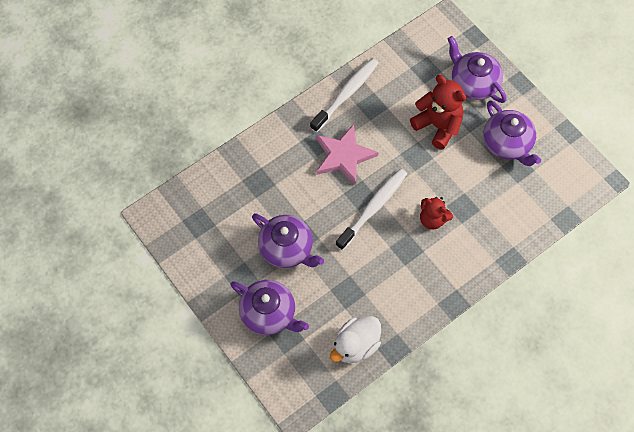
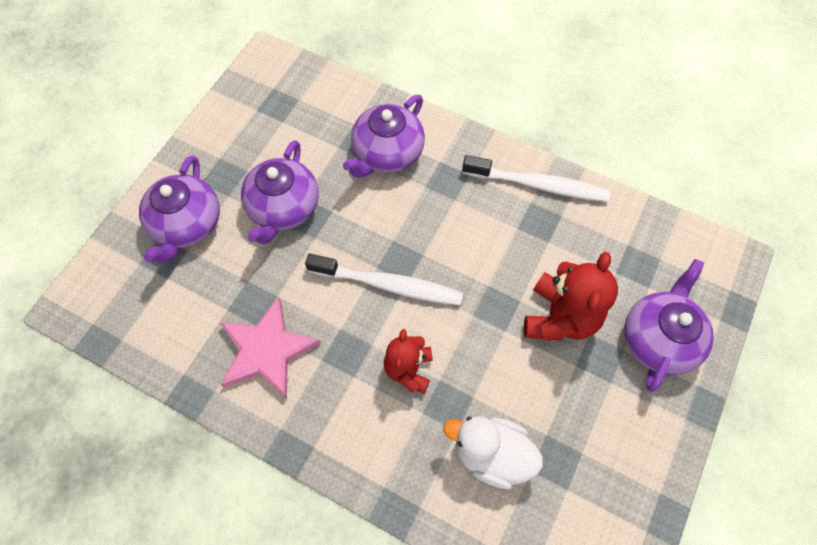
camera: 65 degrees right, 0 degrees up
pink star [316,124,379,186] -> pink star moved to [219,297,321,399]
white duck [330,316,381,363] -> white duck moved to [443,416,543,490]
purple teapot [483,100,541,166] -> purple teapot moved to [343,95,425,178]

